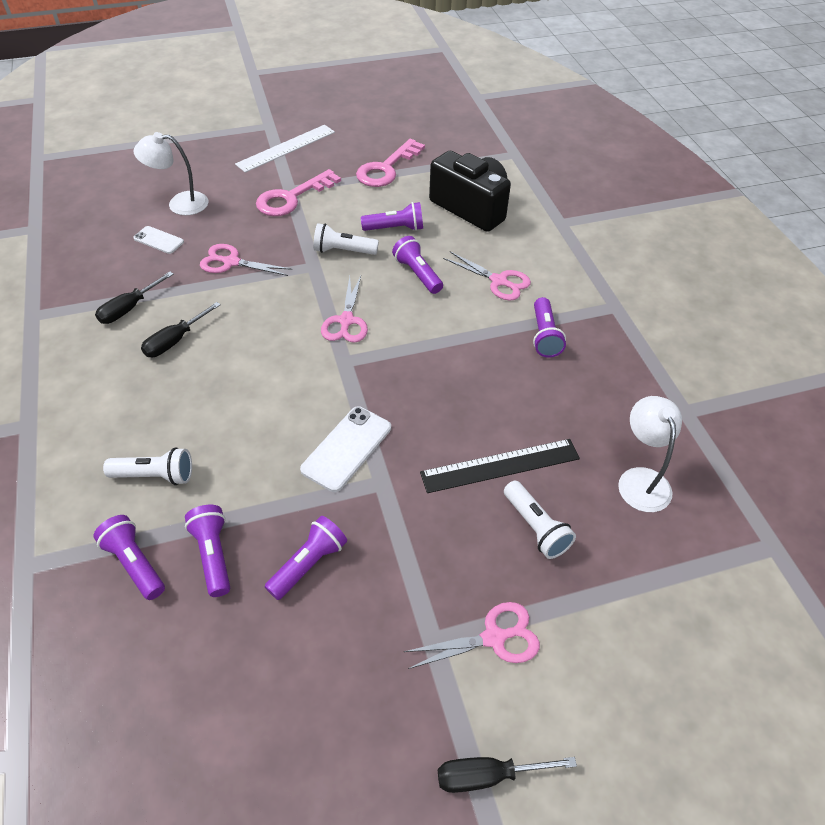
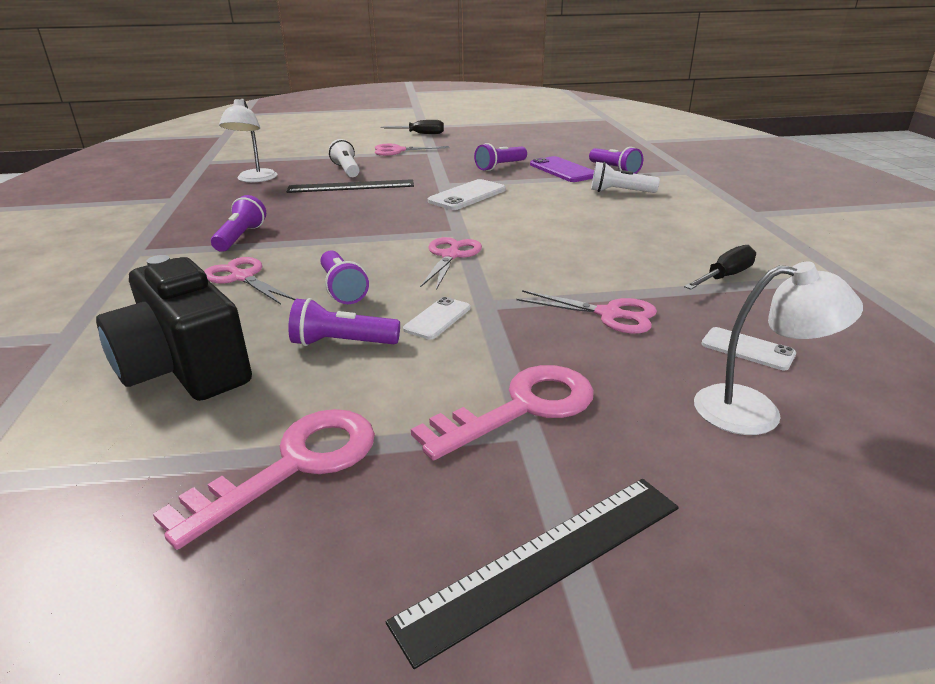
camera: 170 degrees left, 20 degrees down
black screwdriver [141,302,221,357] -> none
purple flashlight [185,505,230,597] -> purple phone [530,156,594,182]
white ruler [235,125,335,173] -> black ruler [386,479,679,669]
white flashlight [313,223,379,255] -> white phone [403,297,471,339]

